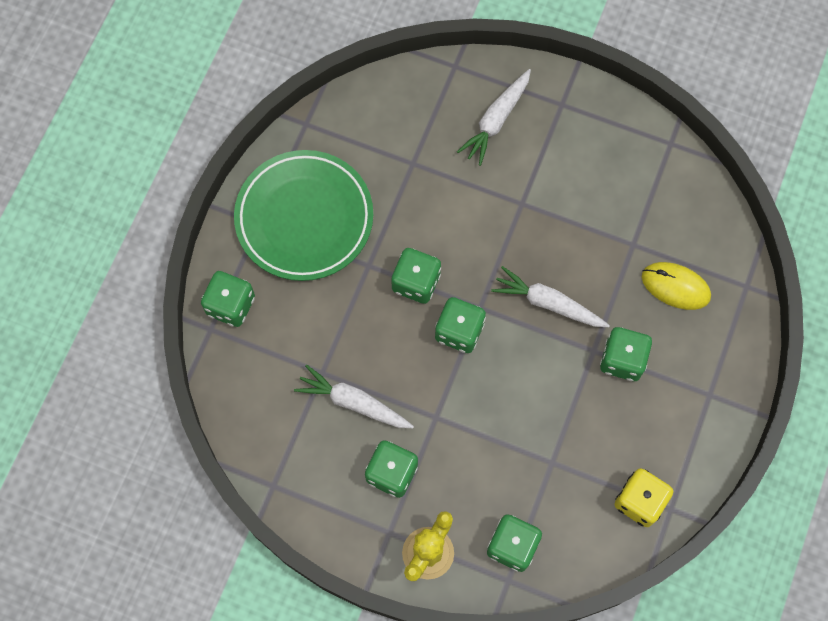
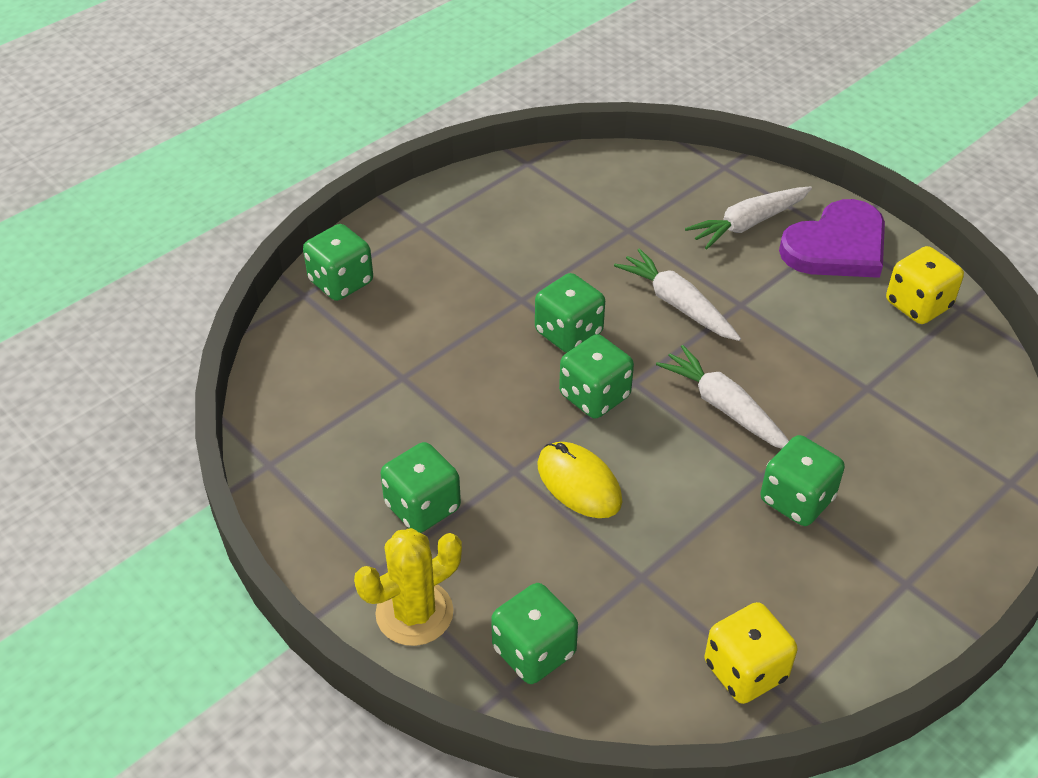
camera: 25 degrees right, 25 degrees down
green plate [234,150,373,281] -> none
white carrot [294,365,414,428] -> white carrot moved to [614,248,741,341]
yellow mouse [642,262,711,310] -> yellow mouse moved to [537,442,622,518]
none -> purple heart [779,199,885,278]
none -> yellow dice [886,246,964,324]

